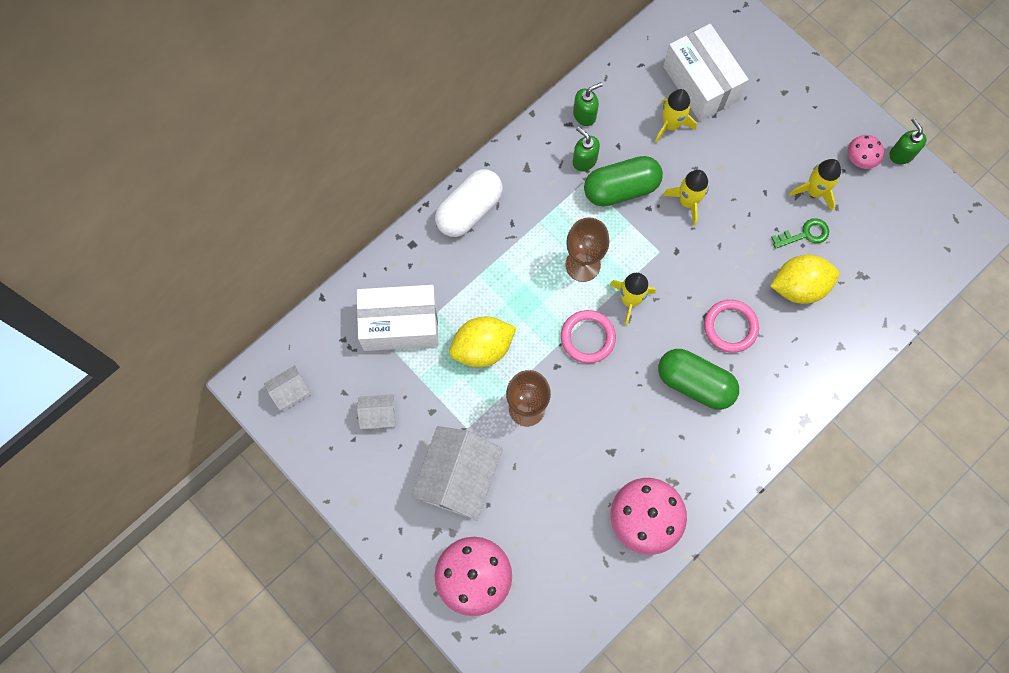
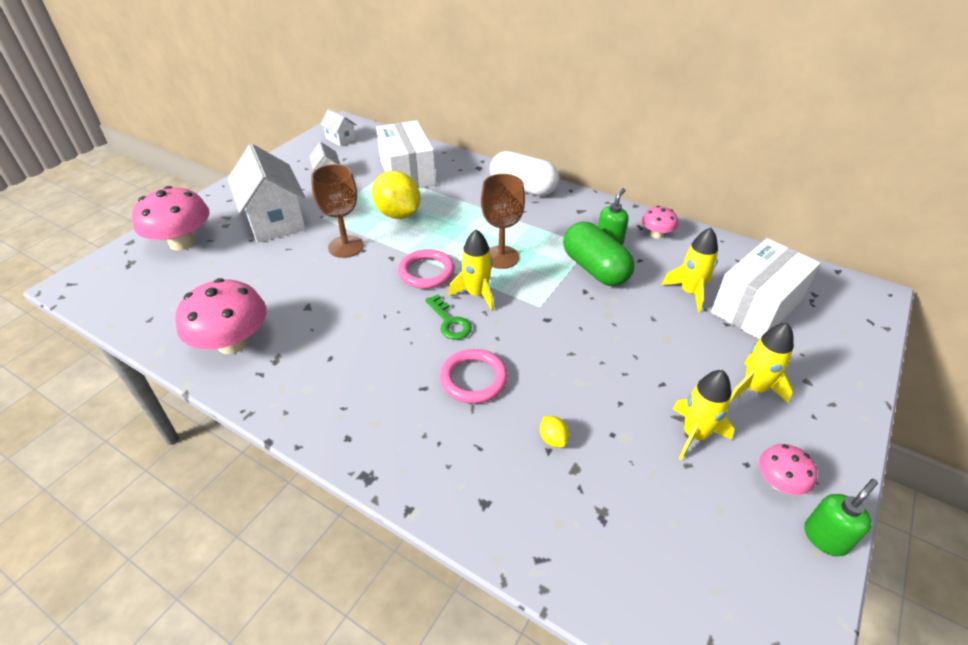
camera: 75 degrees right, 30 degrees down
white house [411,426,503,521] -> white house turned 60 degrees clockwise [227,144,306,243]
green soap dispenser [573,82,603,126] -> pink mushroom [642,206,678,239]
green capsule [658,349,739,410] -> none
yellow rocket [663,170,709,226] -> yellow rocket moved to [730,323,794,403]
yellow lemon [770,255,839,304] -> yellow lemon [540,416,569,448], size x0.42
green key [771,218,829,249] -> green key moved to [425,295,472,340]

